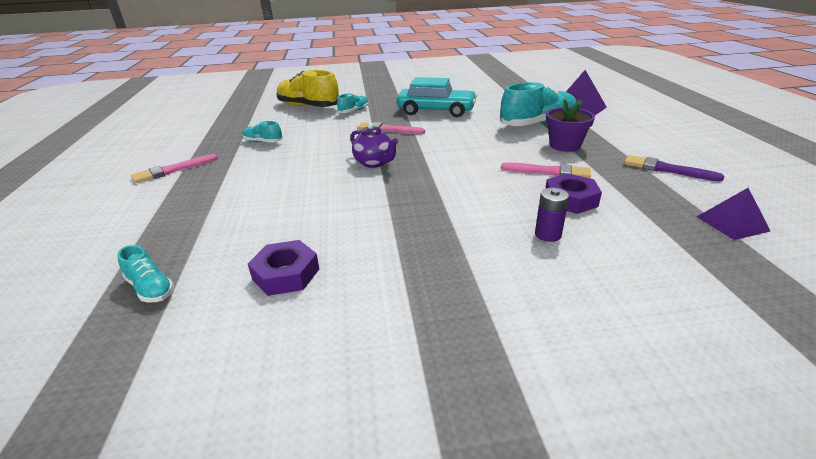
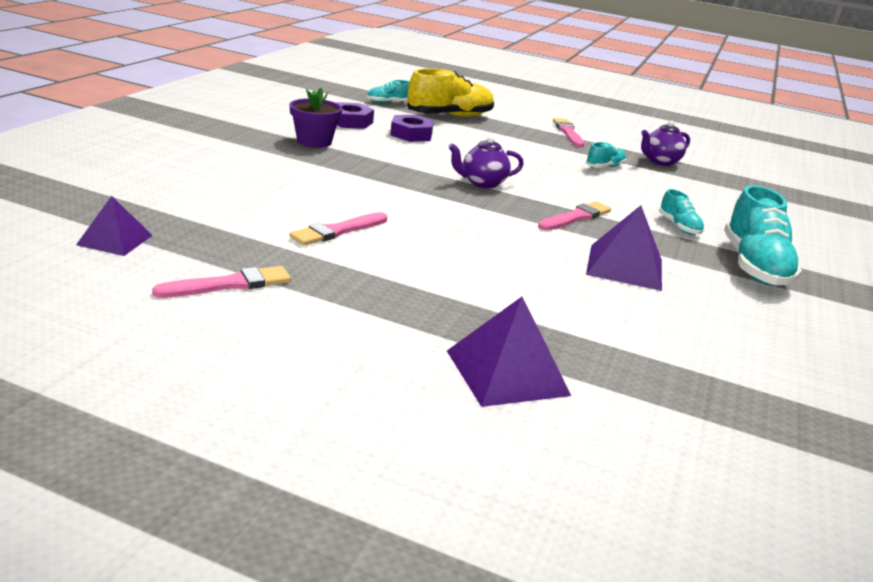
camera: 115 degrees right, 5 degrees down
yellow shoe [277,70,339,107] -> yellow shoe moved to [407,68,494,117]
turquoise car [396,77,477,117] -> purple pyramid [586,205,662,291]
turquoise shoe [500,82,577,126] -> turquoise shoe moved to [724,185,802,285]
purple battery [535,188,569,242] -> none
purple nut [545,173,602,214] -> purple nut moved to [390,115,434,142]
purple flower pot [546,99,595,152] -> purple flower pot moved to [289,88,343,148]
purple brush [624,155,724,182] -> pink brush [152,266,291,298]
none -> purple teapot [641,120,690,166]

